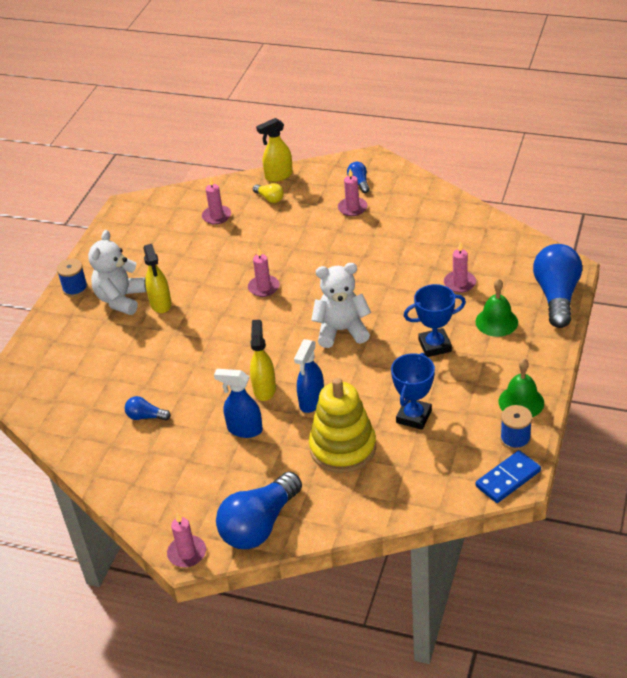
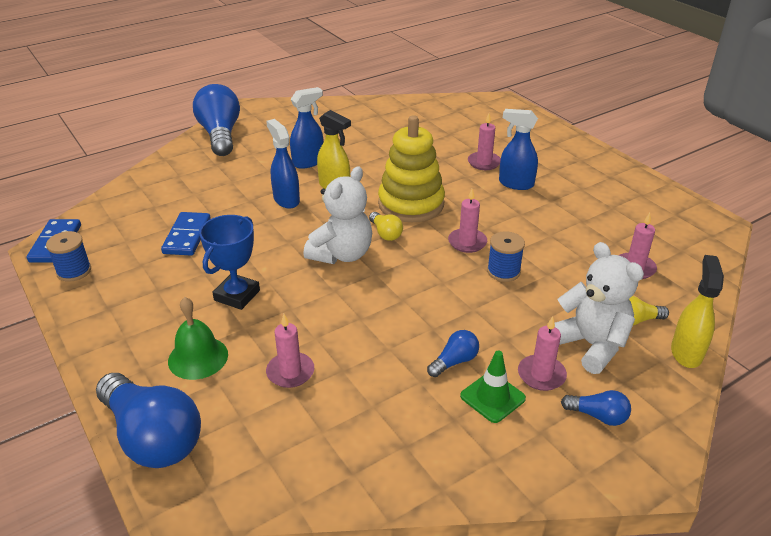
camera: 125 degrees right, 5 degrees down
blue spool [56,259,88,297] -> blue spool moved to [487,231,525,282]
white teddy bear [88,230,147,315] -> white teddy bear moved to [555,242,644,374]
blue light bulb [125,396,171,421] -> blue light bulb moved to [427,330,479,377]
yellow spray bottle [144,244,171,313] -> blue spray bottle [499,109,538,190]
pink candle [167,513,206,567] -> pink candle moved to [468,113,501,170]
yellow stacking toy [309,378,376,473] -> yellow stacking toy moved to [378,115,445,222]
blue trophy [391,353,435,430] -> blue domino [161,212,211,256]
green bell [499,359,544,417] -> none
none -> yellow light bulb [369,212,403,241]
none -> green traffic cone [460,351,526,423]

